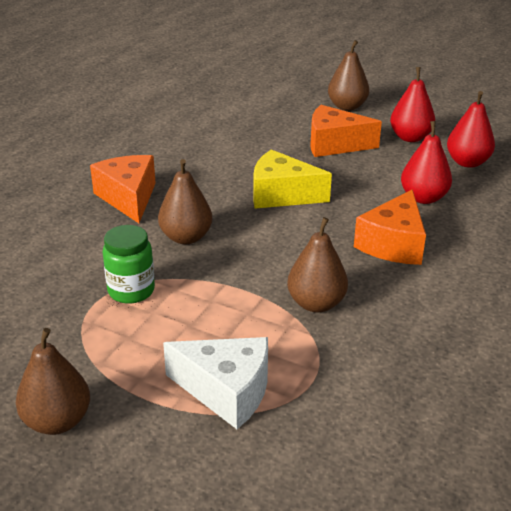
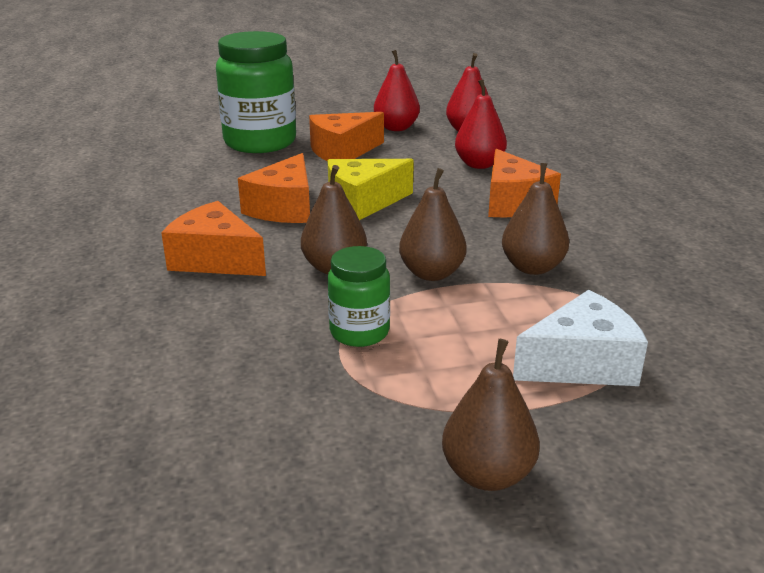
camera: 40 degrees left, 5 degrees down
brown pear [328,40,369,111] -> brown pear moved to [399,168,467,281]
none -> green jar [216,31,296,153]
none -> orange cheese [238,153,310,223]

